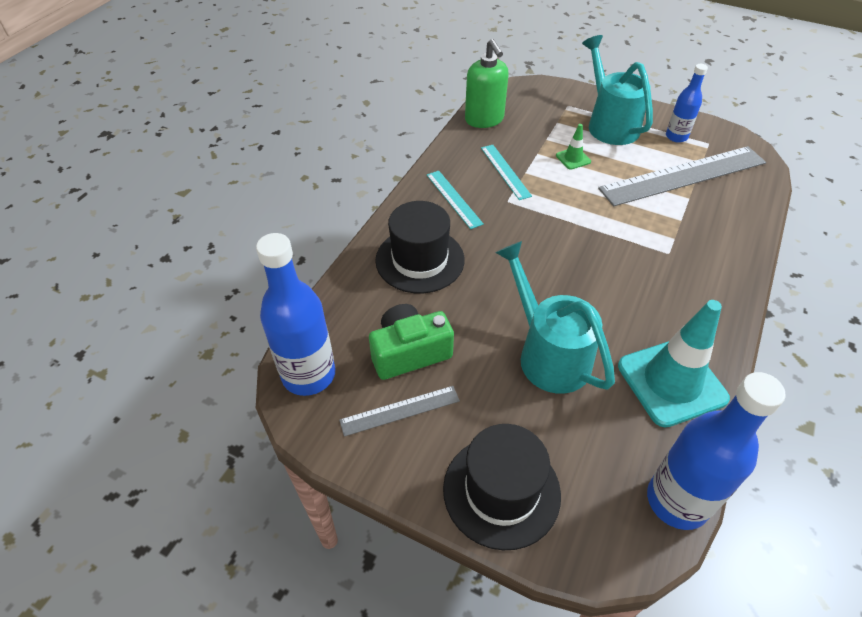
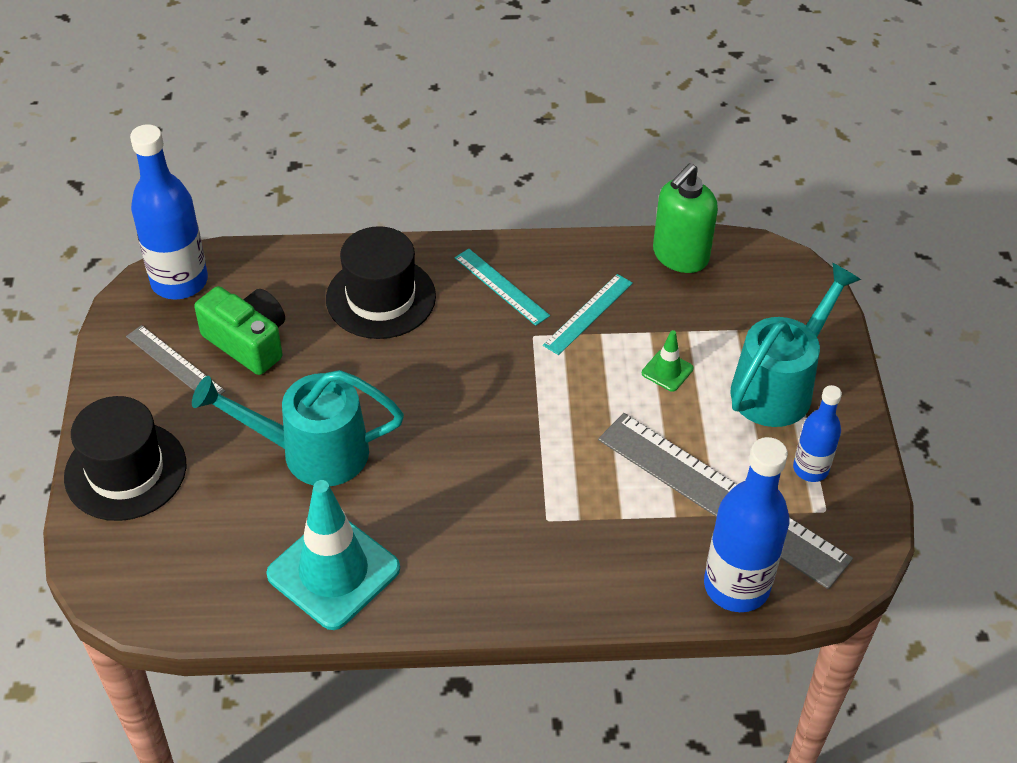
camera: 60 degrees right, 0 degrees up
turquoise ruler [427,171,484,229] -> turquoise ruler turned 75 degrees counterclockwise [455,249,550,326]
turquoise watering can [495,241,615,394] -> turquoise watering can turned 120 degrees counterclockwise [192,370,404,486]
blue bottle [647,372,786,530] -> blue bottle moved to [704,437,790,612]

